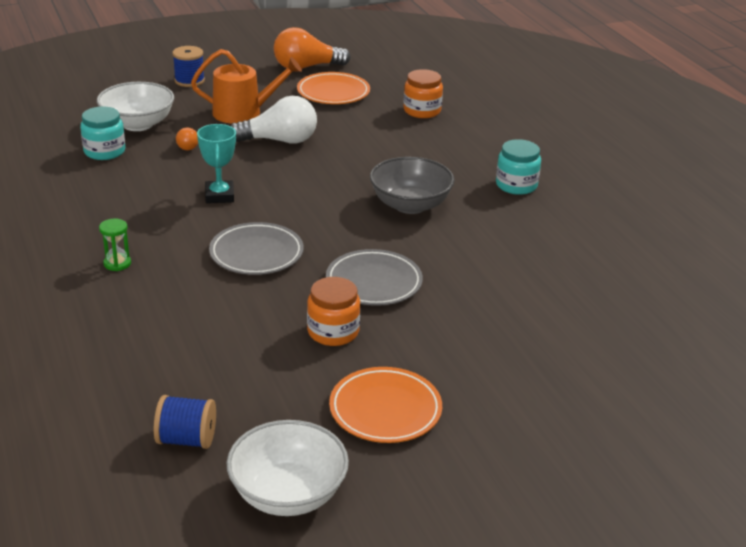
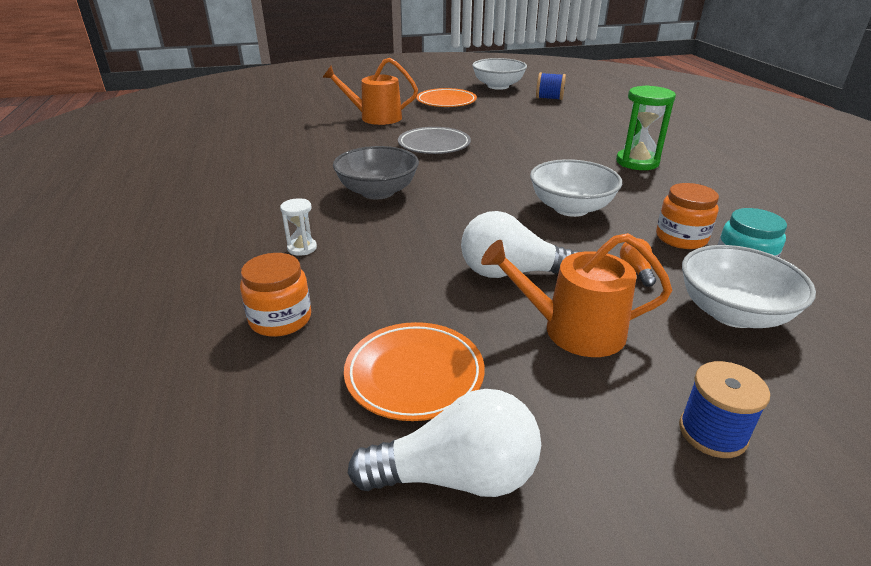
camera: 170 degrees left, 0 degrees up
green hourglass [99,219,131,271] -> green hourglass [616,85,676,170], size x1.90
turquoise trophy [197,124,236,203] -> white bowl [530,159,622,217]
grey plate [209,222,304,275] -> none
orange light bulb [274,27,351,69] -> white light bulb [348,389,541,497]
orange jar [307,277,360,346] -> orange jar moved to [656,183,719,249]
turquoise jar [496,139,541,195] -> none
none -> white hourglass [280,198,317,256]
none -> orange watering can [322,58,418,125]

